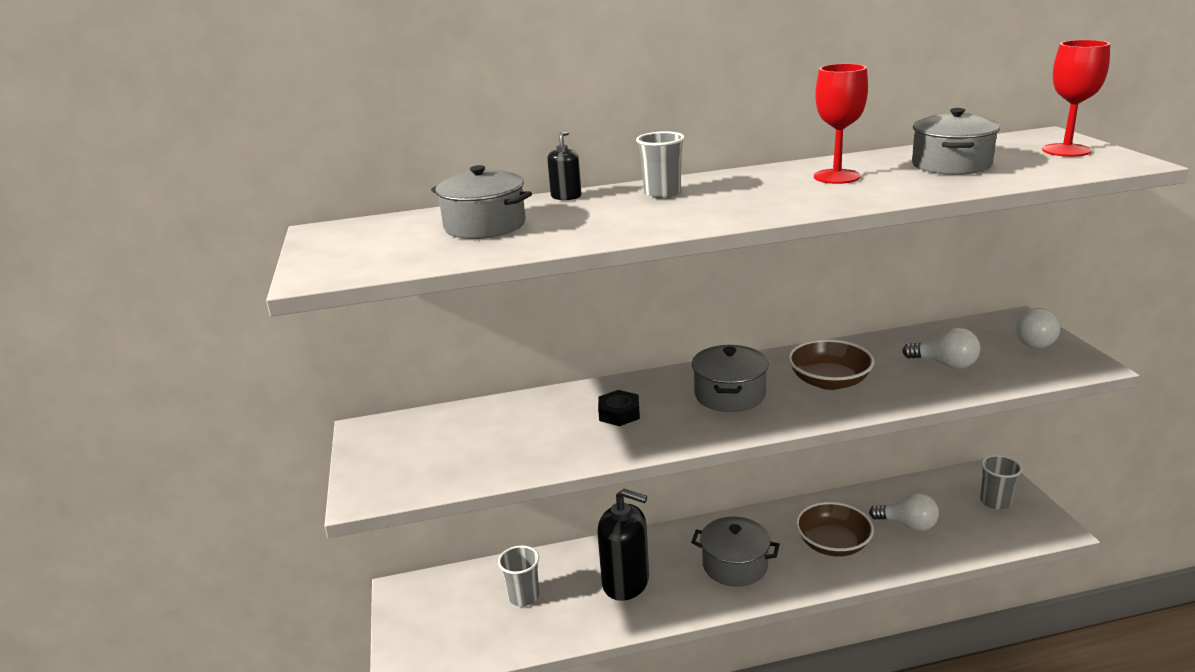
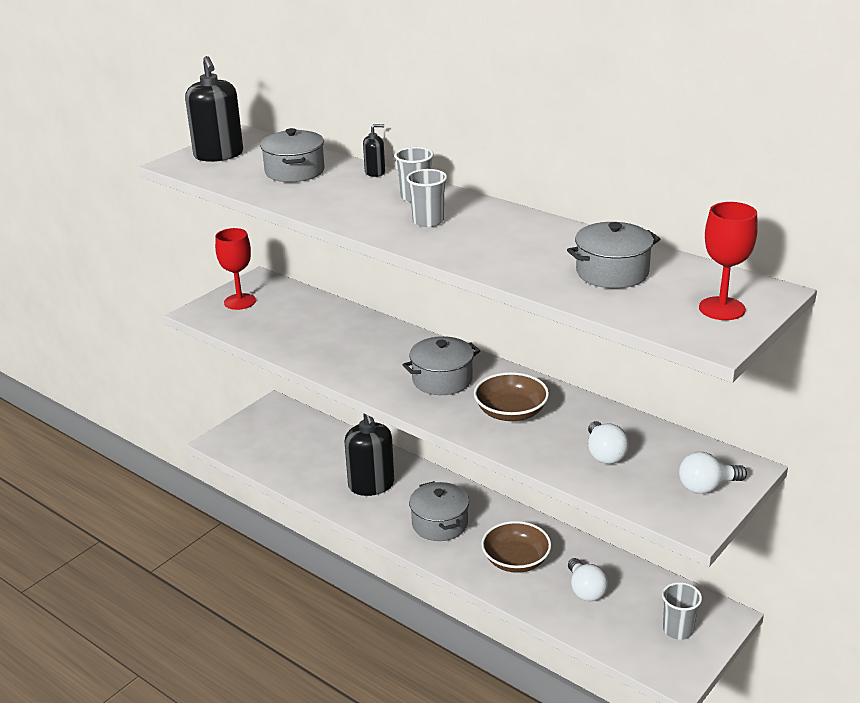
camera: 50 degrees right, 5 degrees up
grey cup [498,545,539,606] -> grey cup moved to [406,169,447,227]
black nut [598,390,640,426] -> none
red goblet [814,64,868,184] -> red goblet moved to [215,228,256,310]
none -> black soap dispenser [185,56,243,162]

